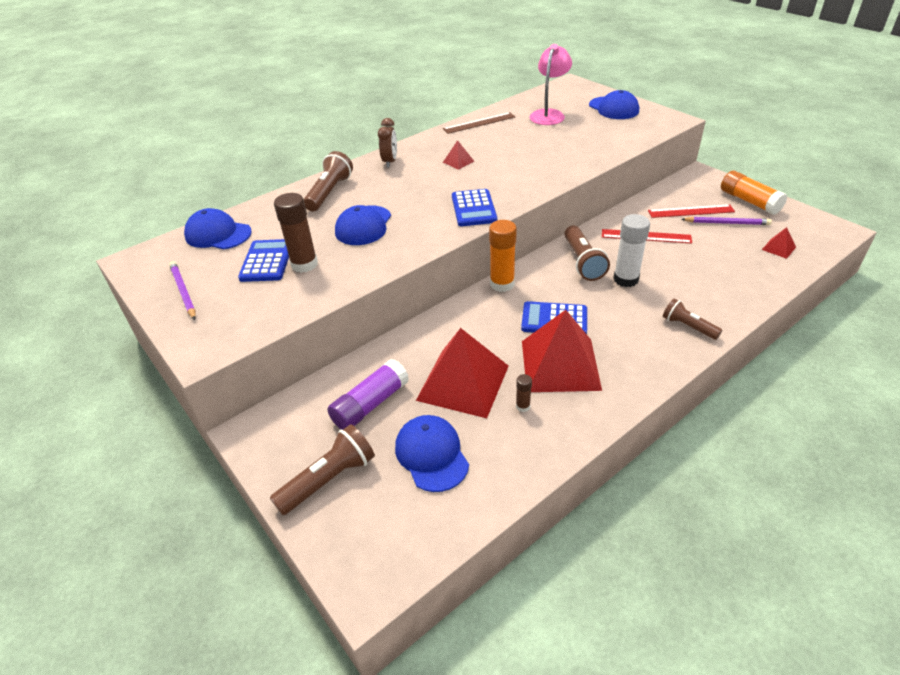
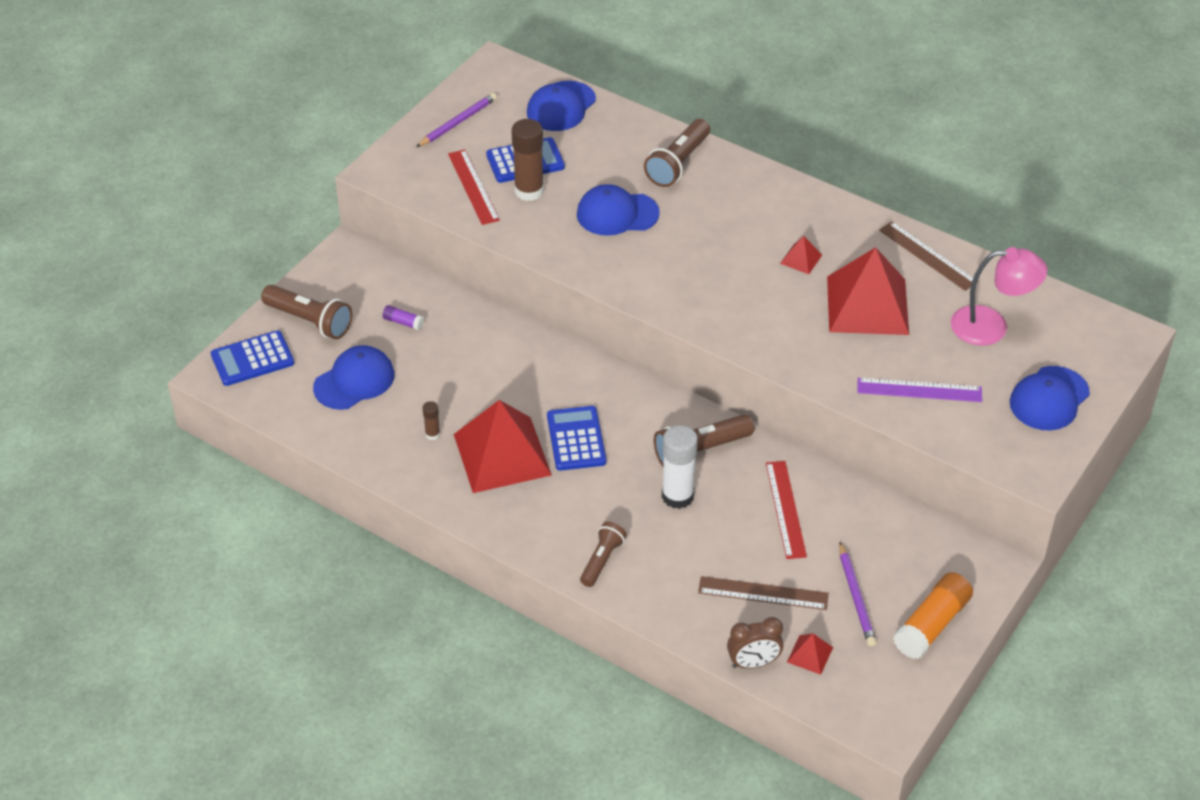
camera: 70 degrees right, 5 degrees up
blue cap [184,208,252,249] -> blue cap turned 150 degrees counterclockwise [527,81,596,131]
brown flashlight [304,151,353,211] -> brown flashlight turned 120 degrees clockwise [644,119,710,187]
purple glue stick [327,359,409,430] -> purple glue stick [383,305,424,330], size x0.47
brown clock [378,118,397,168] -> brown clock moved to [727,617,784,669]
red pyramid [416,328,509,418] -> red pyramid moved to [827,247,909,335]
blue calculator [452,189,497,226] -> blue calculator moved to [211,330,294,386]
orange glue stick [489,220,517,292] -> none
red ruler [648,204,735,218] -> red ruler moved to [448,149,500,225]
none -> brown ruler [698,576,829,610]
none -> purple ruler [857,378,982,402]

